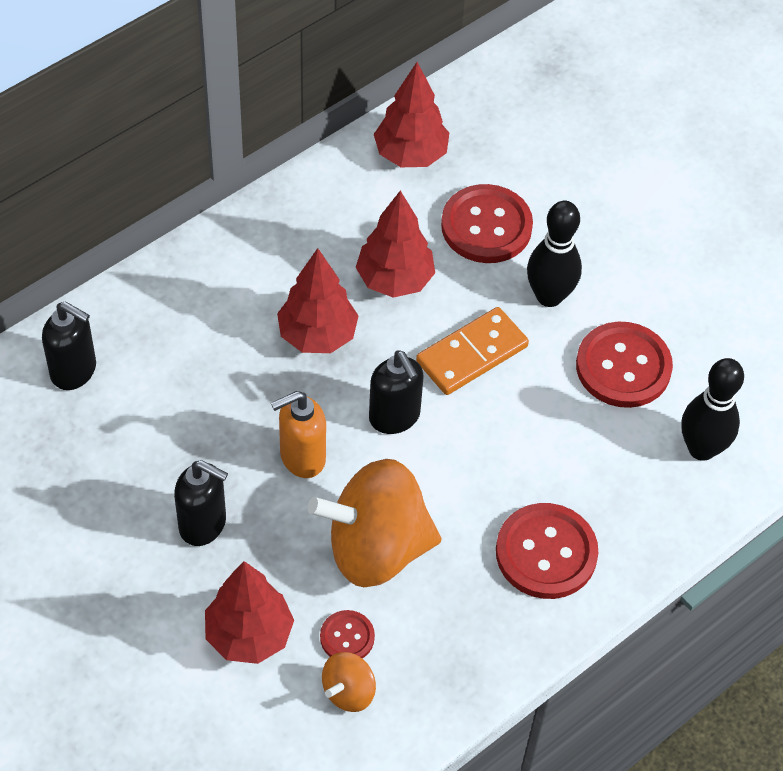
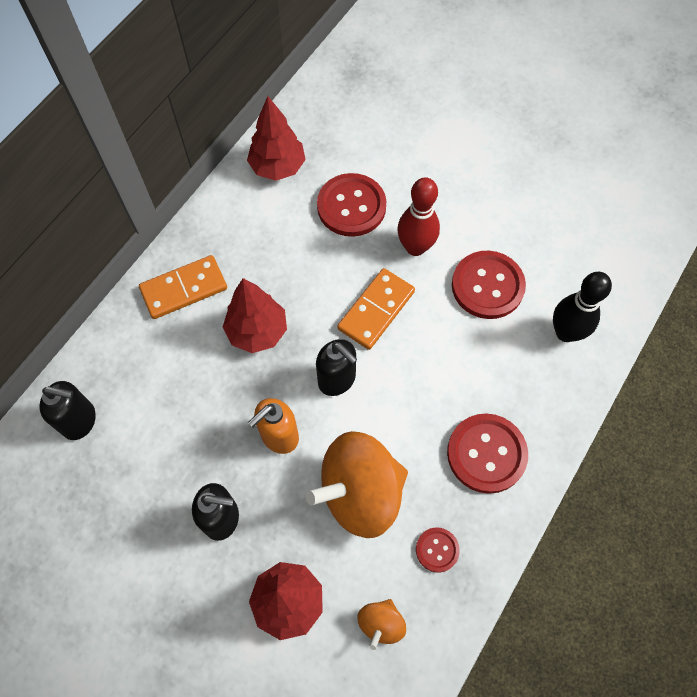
camera: 15 degrees left, 10 degrees up
red button [320,610,375,658] -> red button moved to [416,528,460,573]
red tree [356,191,435,298] -> none
black bowling pin [527,201,582,307] -> red bowling pin [397,177,440,256]
none -> orange domino [139,255,227,319]

